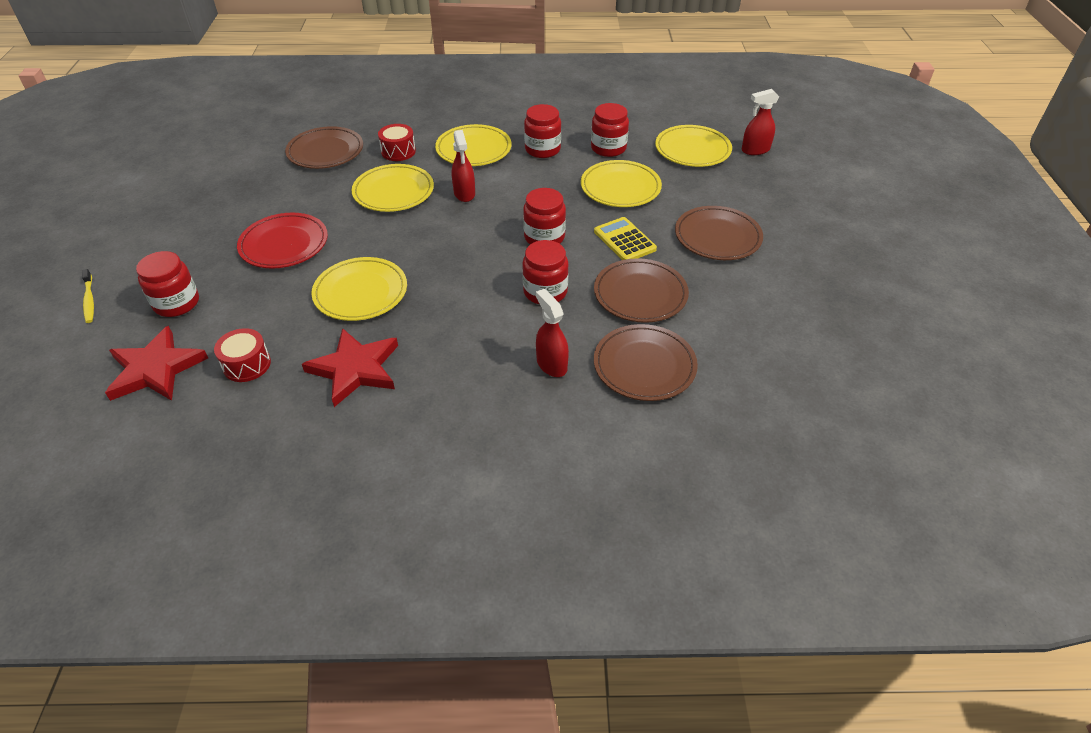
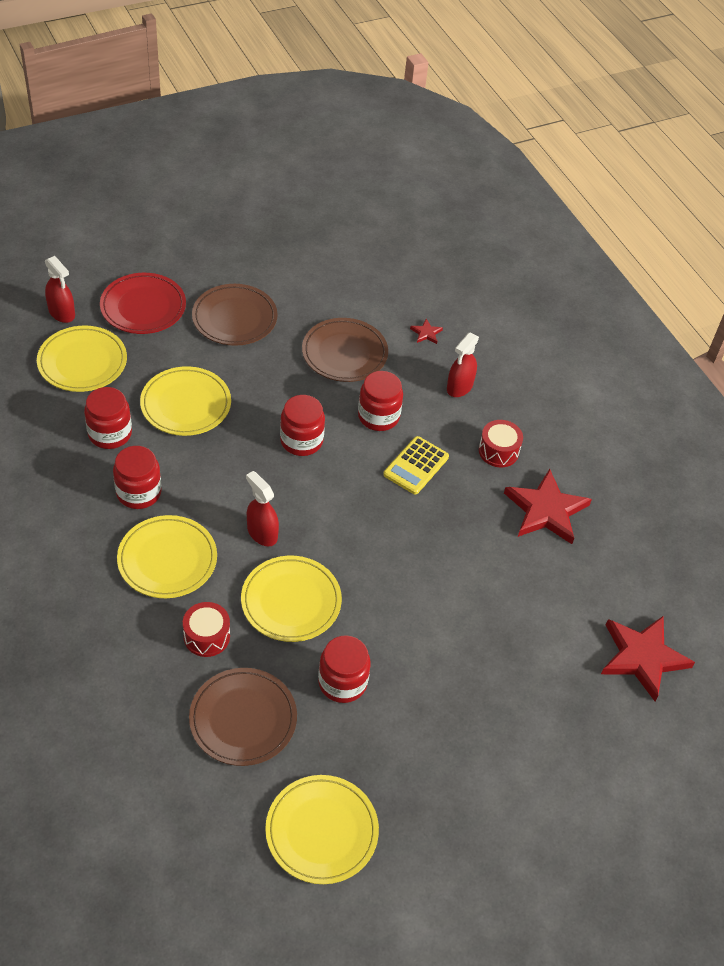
camera: 120 degrees left, 5 degrees up
yellow toothbrush [82,269,94,323] -> none
red jar [136,251,199,317] -> red jar moved to [318,635,371,703]
red drum [214,328,271,382] -> red drum moved to [479,420,523,467]
red plate [237,213,328,269] -> red plate moved to [100,273,186,334]
yellow plate [311,257,407,321] -> yellow plate moved to [265,775,379,884]
red spray bottle [452,130,475,202] -> red spray bottle turned 90 degrees counterclockwise [246,471,279,546]
yellow calculator [594,217,657,260] -> yellow calculator moved to [383,436,449,495]
brown plate [594,324,698,401] -> red star [410,319,443,344]

